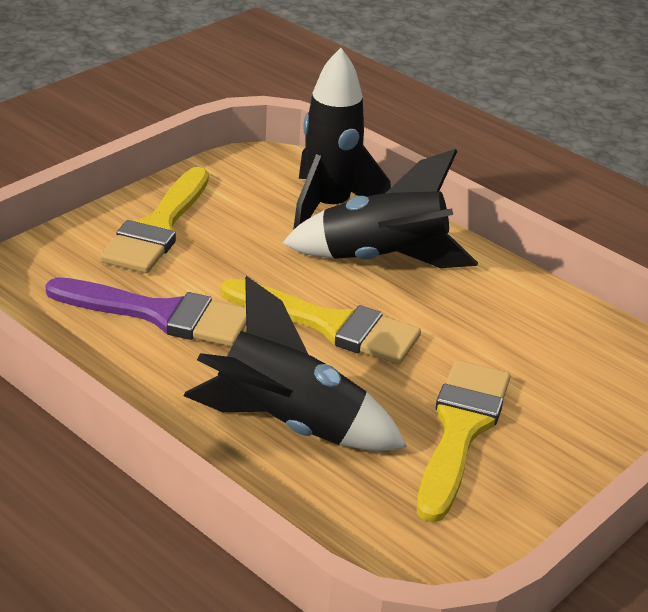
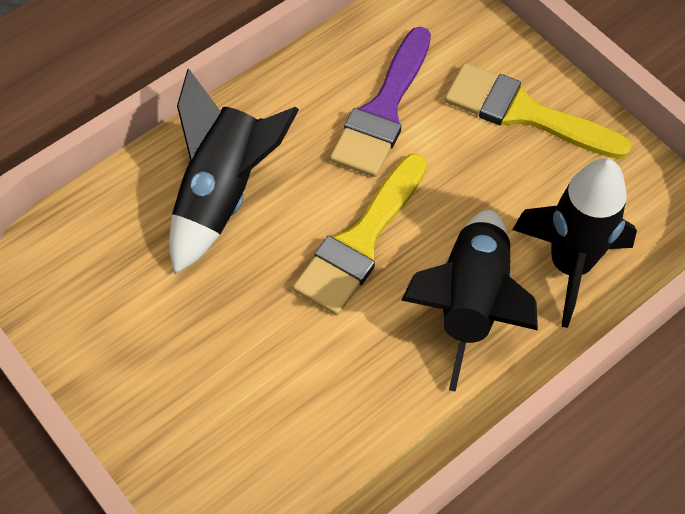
camera: 100 degrees right, 25 degrees up
yellow brush [417,360,510,522] -> none

